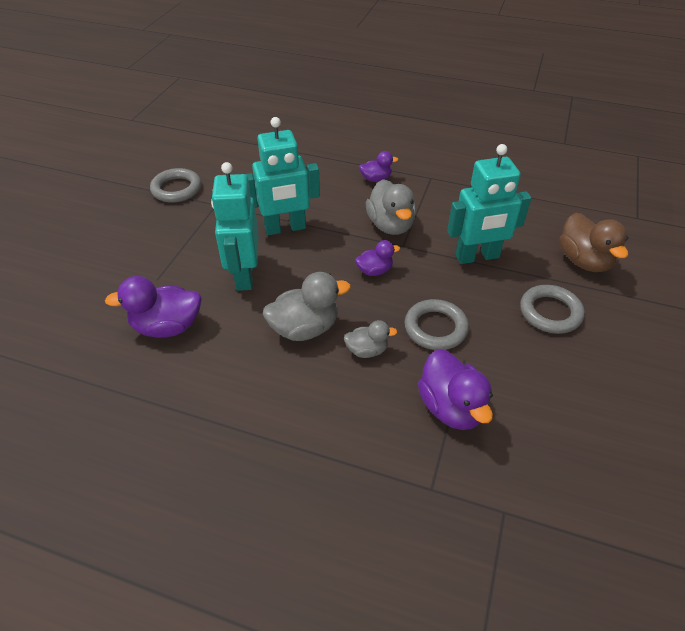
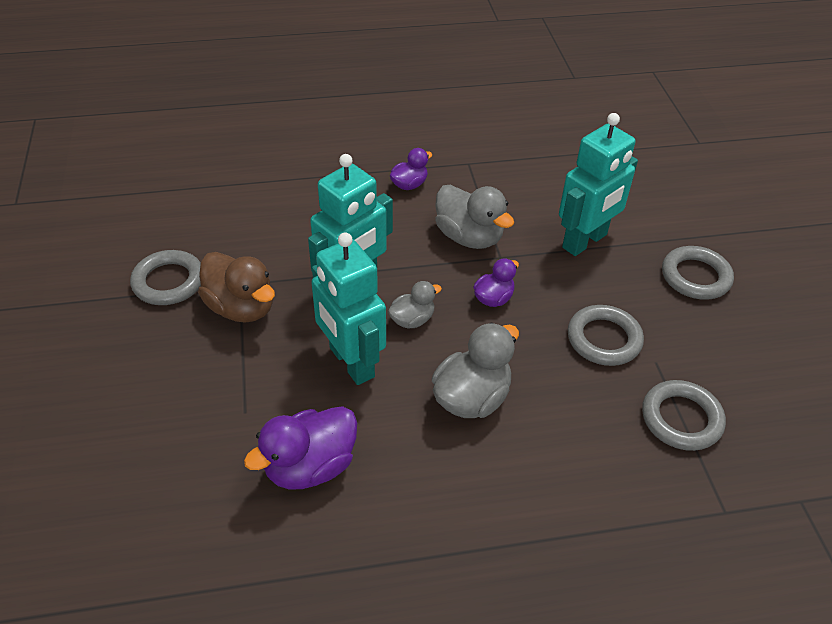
camera: 30 degrees left, 0 degrees up
grey duck [344,320,398,358] -> grey duck moved to [388,281,442,329]
purple duck [418,349,493,430] -> grey ring [642,380,726,451]
brown duck [559,212,628,272] -> brown duck moved to [198,252,275,323]

